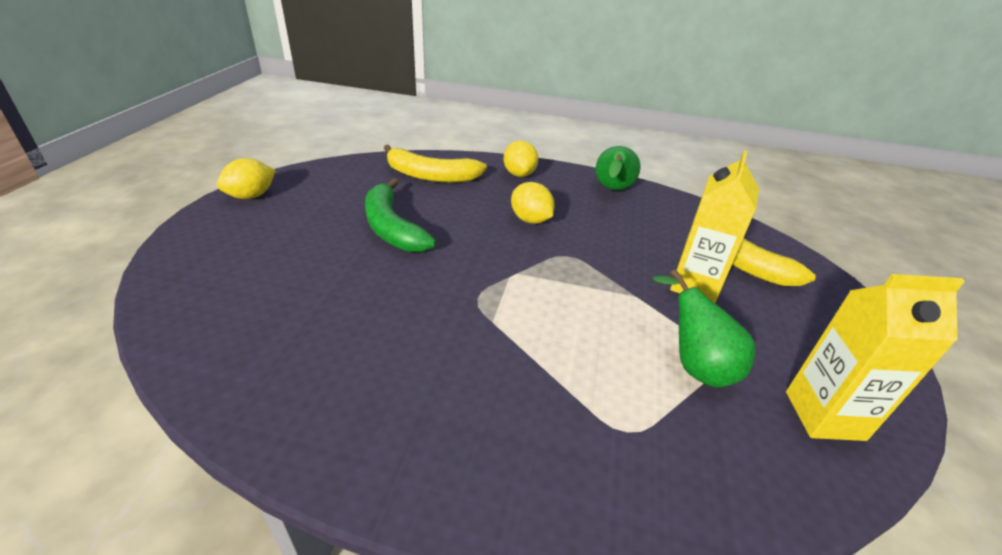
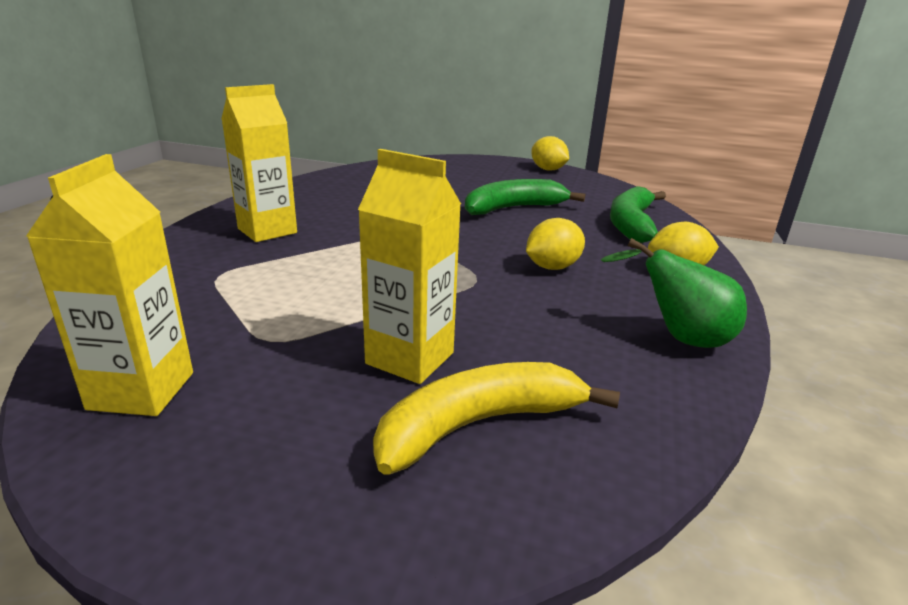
camera: 95 degrees right, 10 degrees down
yellow banana [384,145,487,183] -> green banana [610,186,666,243]
green pear [652,269,756,388] -> none
none -> yellow carton [221,84,297,242]

